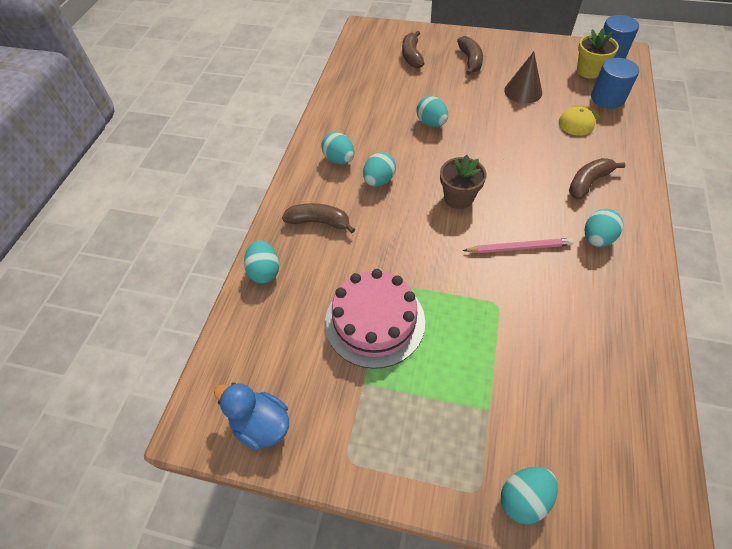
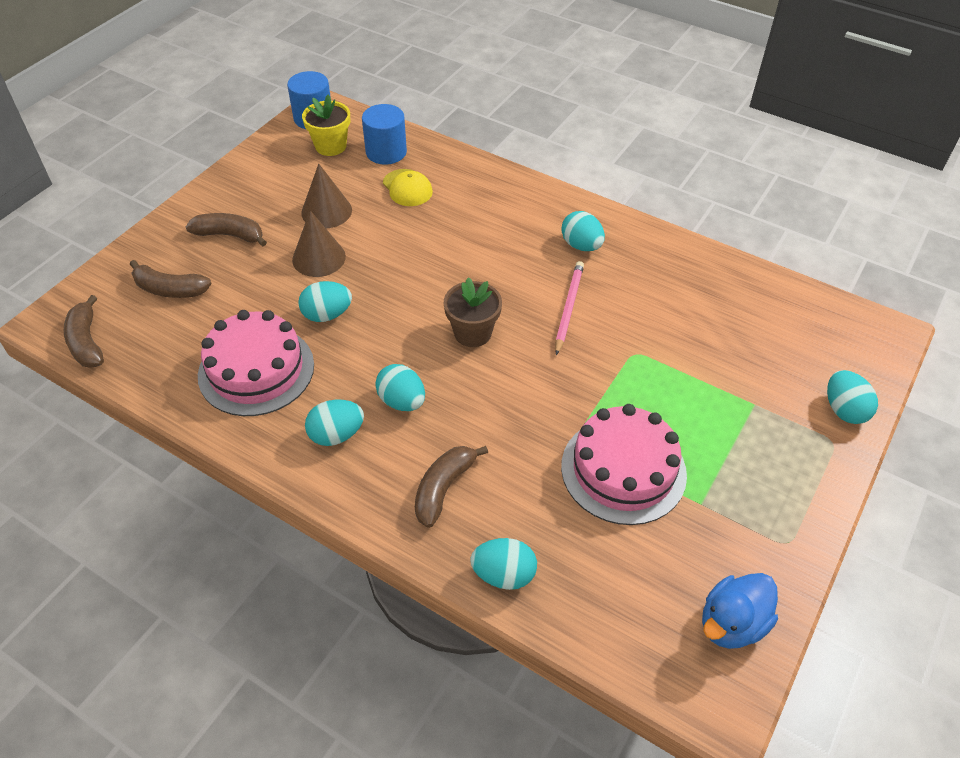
camera: 75 degrees left, 5 degrees down
brown banana [569,158,626,200] -> brown banana moved to [64,295,104,368]
none -> pink cake [198,310,314,416]
none -> brown cone [292,210,346,277]

